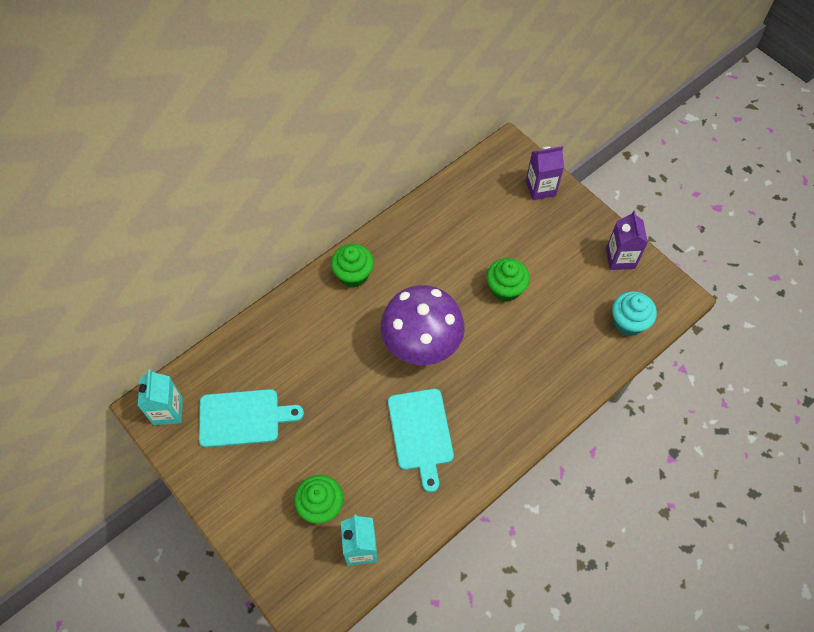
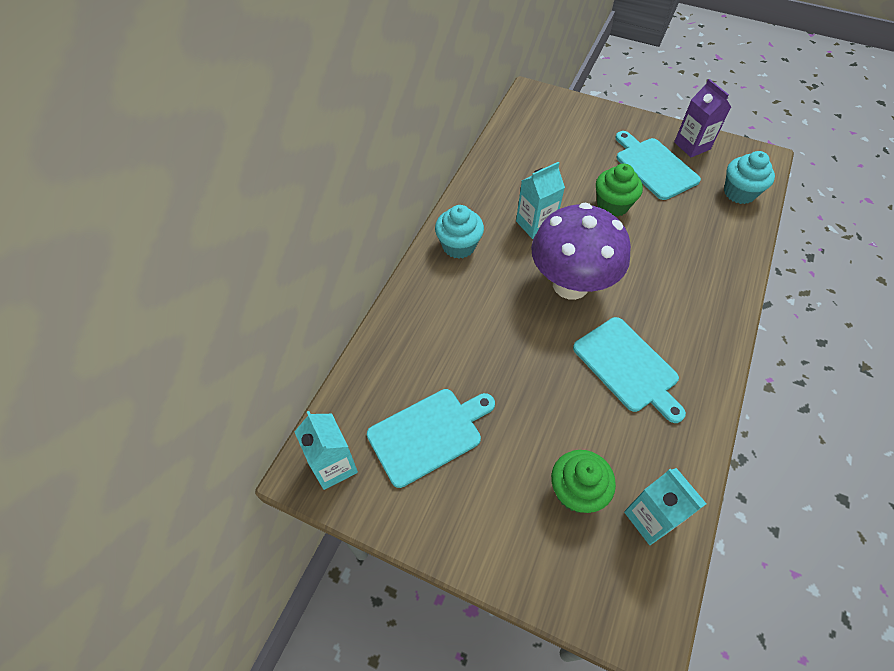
camera: 25 degrees left, 5 degrees down
green cupcake [331,244,374,287] -> turquoise cupcake [435,205,484,259]
purple carton [526,146,564,200] -> none
none -> turquoise carton [516,162,565,239]
none -> turquoise cutting board [615,131,701,200]

